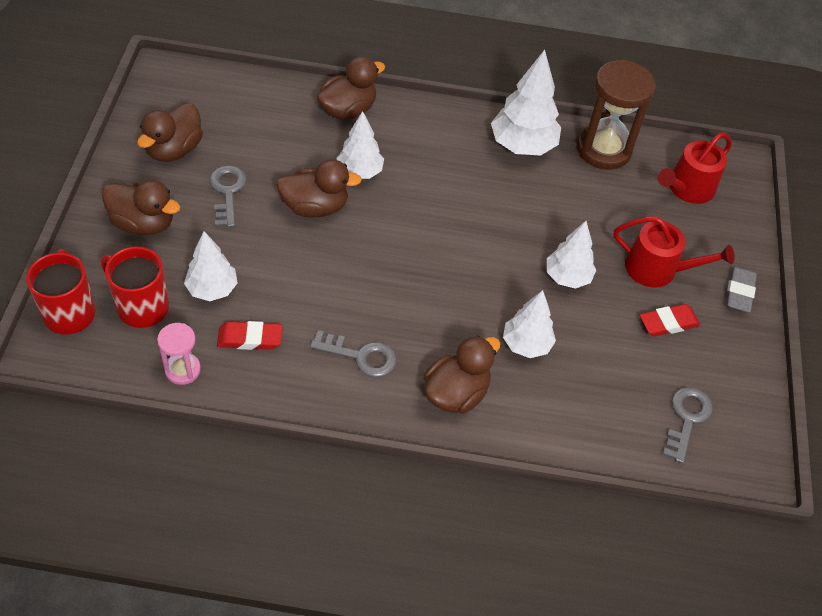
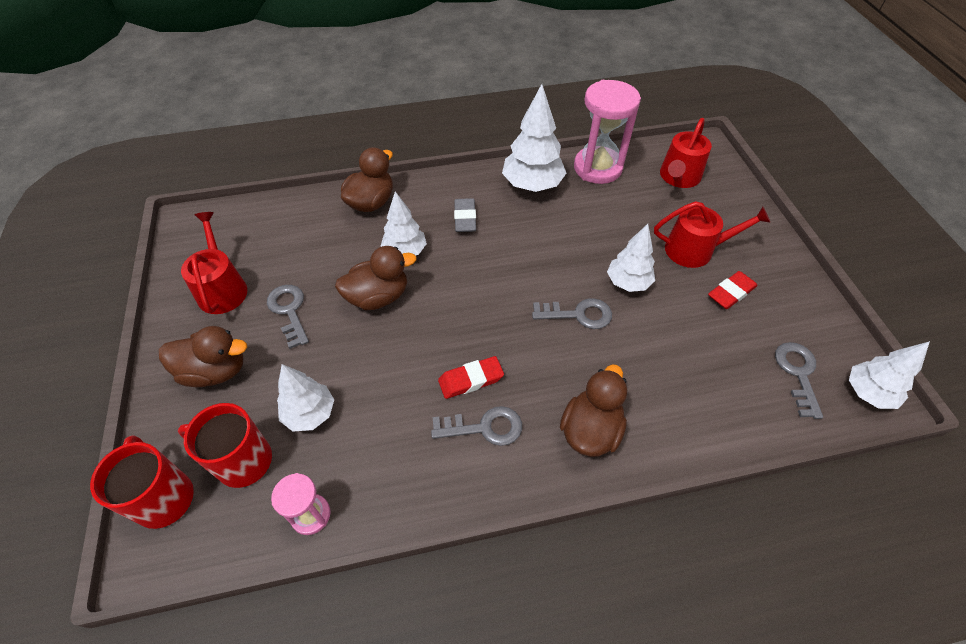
camera: 15 degrees left, 0 degrees up
brown duck [137,103,203,162] -> red watering can [181,212,247,314]
red eraser [217,321,283,350] -> red eraser moved to [438,356,504,399]
white tree [503,290,556,358] -> white tree moved to [849,341,930,409]
brown hourglass [577,59,656,169] -> pink hourglass [574,80,641,184]
grey eraser [726,267,757,313] -> grey eraser moved to [454,198,476,232]
none -> grey key [532,298,612,329]

